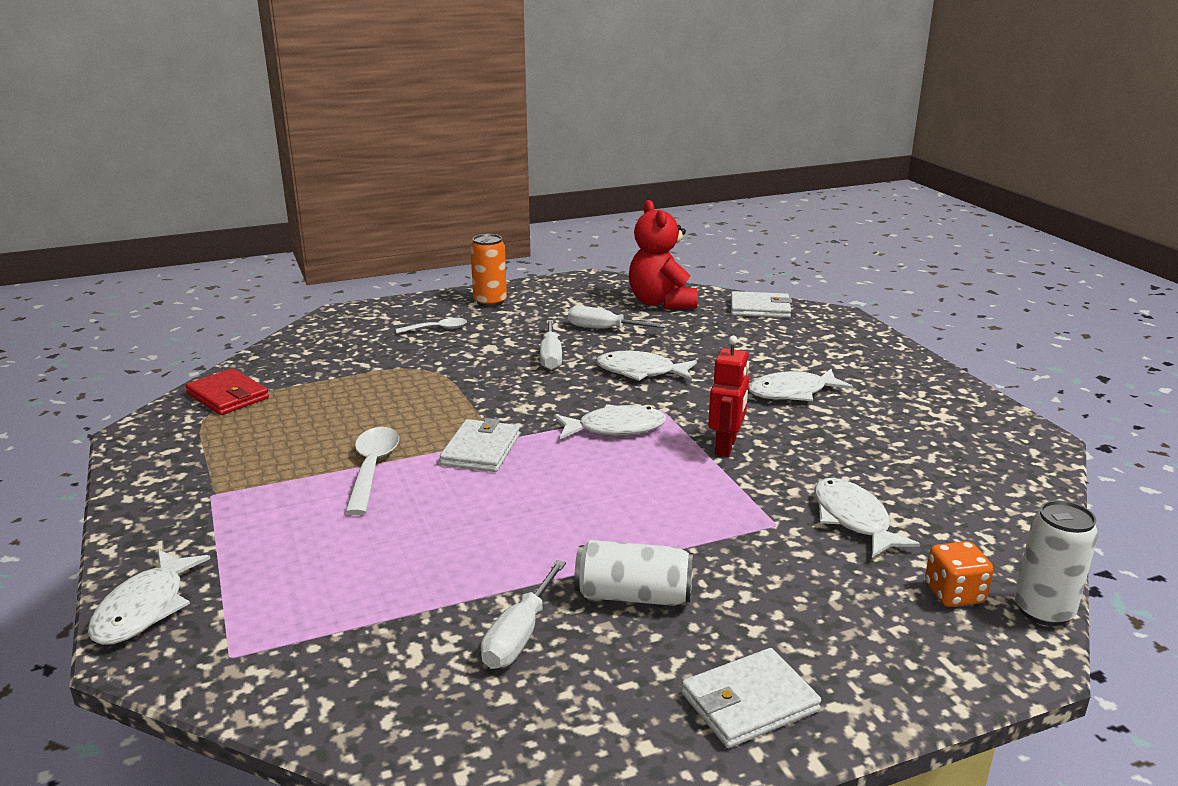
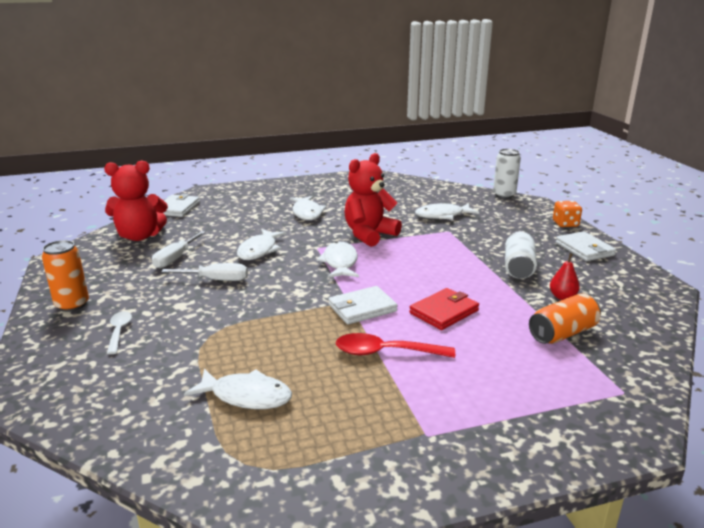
camera: 85 degrees left, 0 degrees up
white fish [88,549,210,645] -> white fish moved to [184,369,292,409]
red wallet [185,368,269,415] -> red wallet moved to [409,288,479,330]
white spoon [345,427,399,515] -> red spoon [336,333,455,358]
white wallet [440,418,520,472] -> white wallet turned 45 degrees counterclockwise [329,286,398,324]
white screwdriver [481,560,566,669] -> red pear [550,253,580,300]
red robot [708,336,749,457] -> red teddy bear [344,153,402,247]
orange dice [925,541,994,607] -> orange dice moved to [553,201,582,227]
none -> orange can [529,293,601,344]

